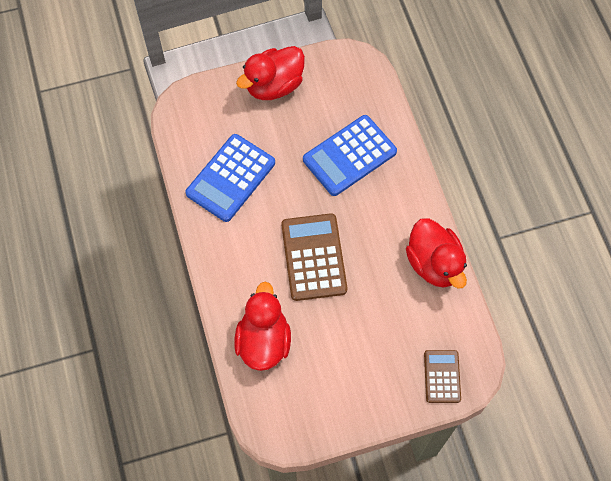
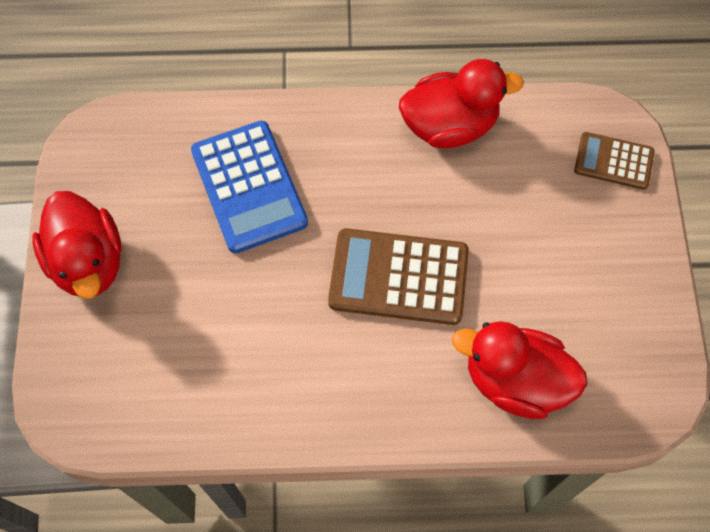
camera: 75 degrees left, 0 degrees up
blue calculator [186,134,275,222] -> none

